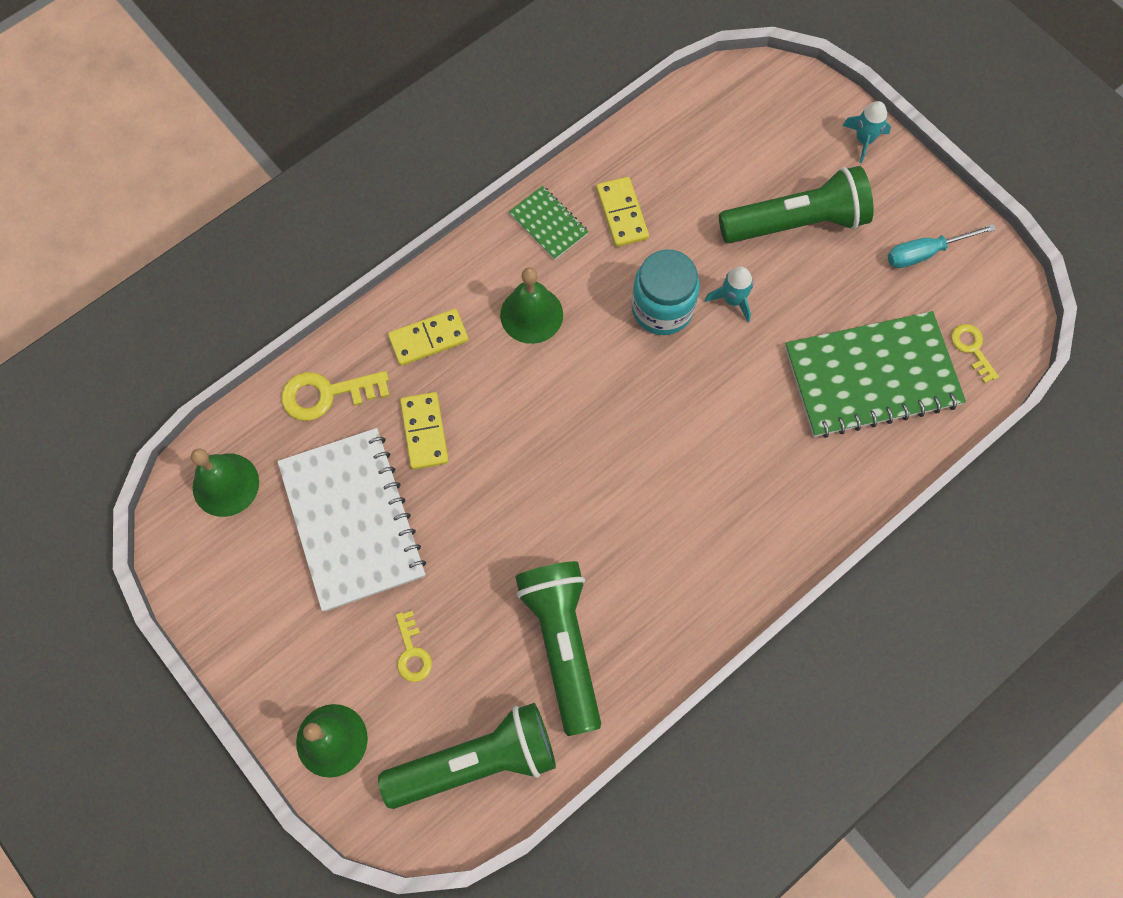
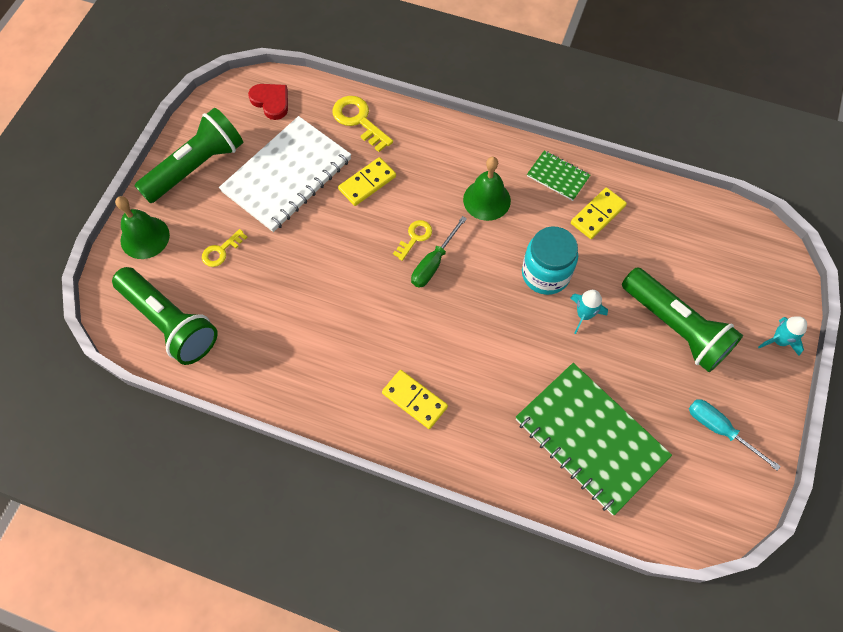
camera: 60 degrees right, 5 degrees down
green bell [191,448,259,517] -> red heart [248,84,288,120]
yellow domino [388,309,469,366] -> yellow domino moved to [382,370,448,429]
green notebook [509,186,589,260] -> green notebook turned 75 degrees counterclockwise [527,150,590,201]
green flashlight [515,561,601,736] -> green flashlight moved to [135,108,243,203]
yellow key [951,324,999,383] -> yellow key moved to [393,220,432,261]
none -> green screwdriver [411,216,467,288]

